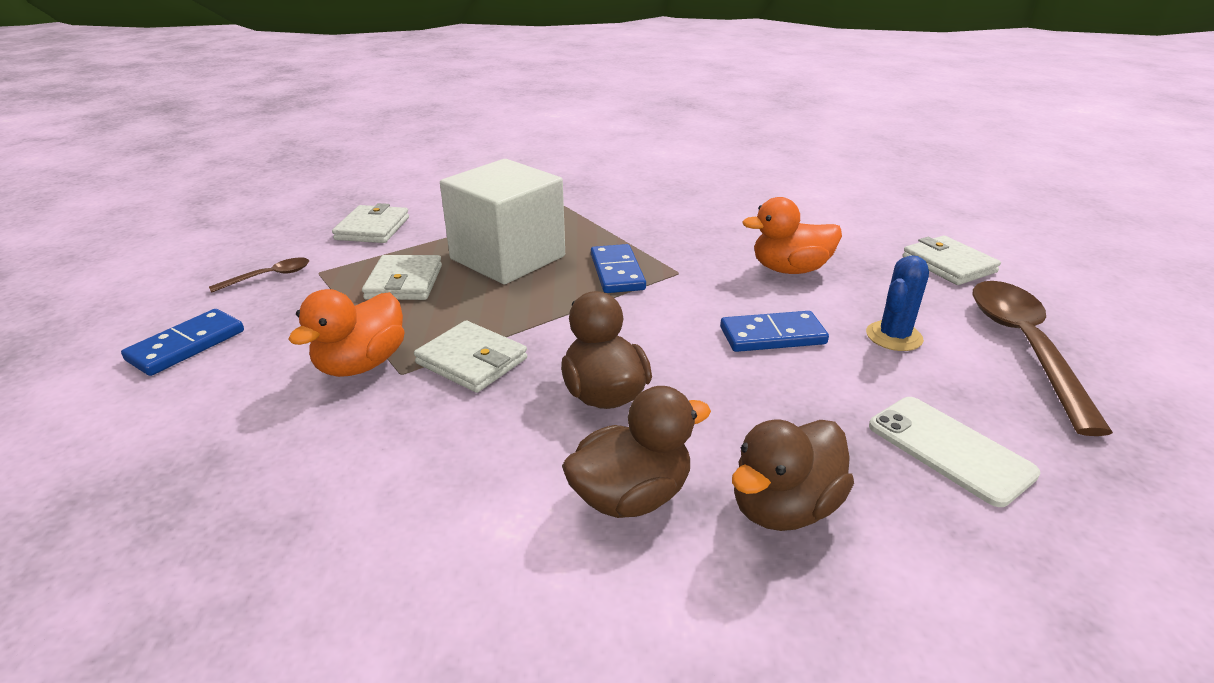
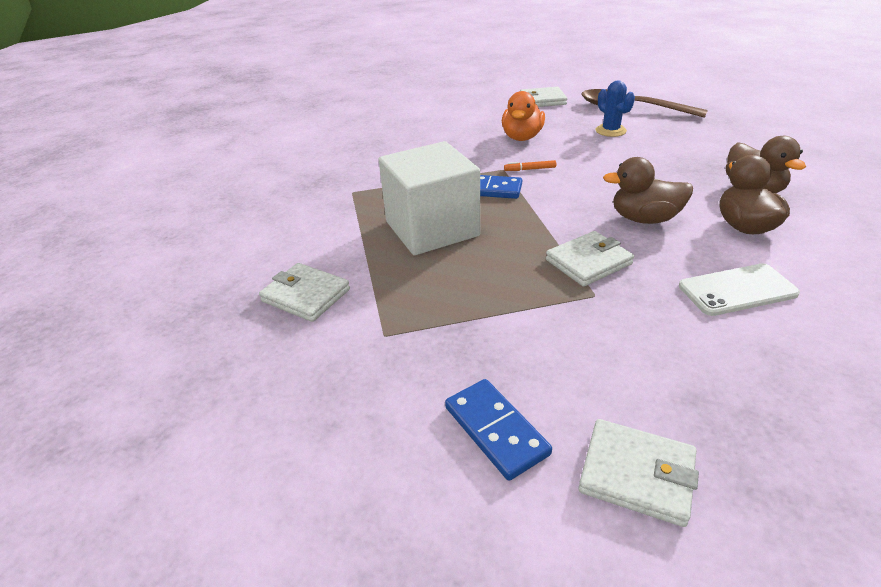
camera: 65 degrees left, 5 degrees up
brown spoon [209,258,309,293] -> none
orange duck [288,289,405,377] -> none
white wallet [362,255,442,300] -> white wallet moved to [578,419,699,527]
blue domino [720,311,829,352] -> none
white phone [869,397,1040,507] -> white phone moved to [679,263,800,316]
none -> orange marker [504,160,556,171]

